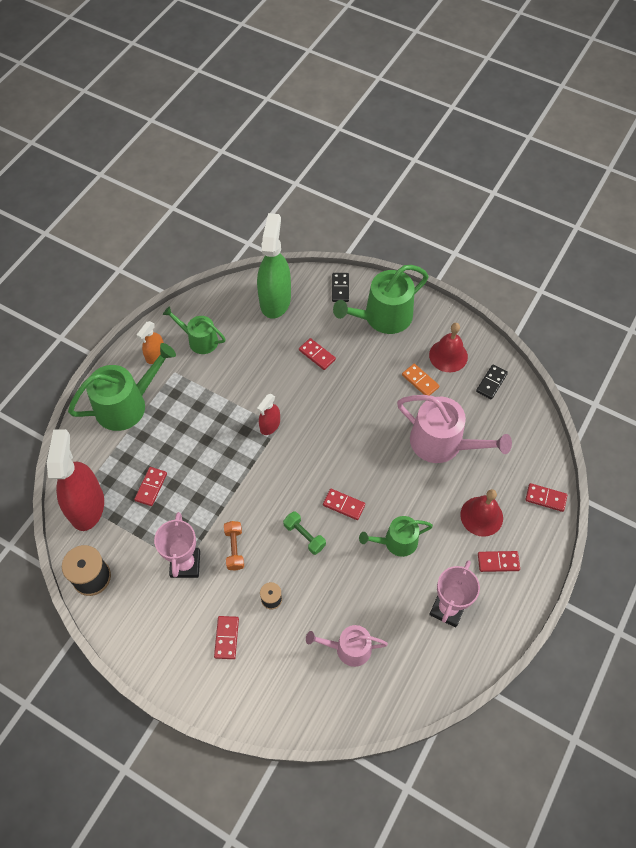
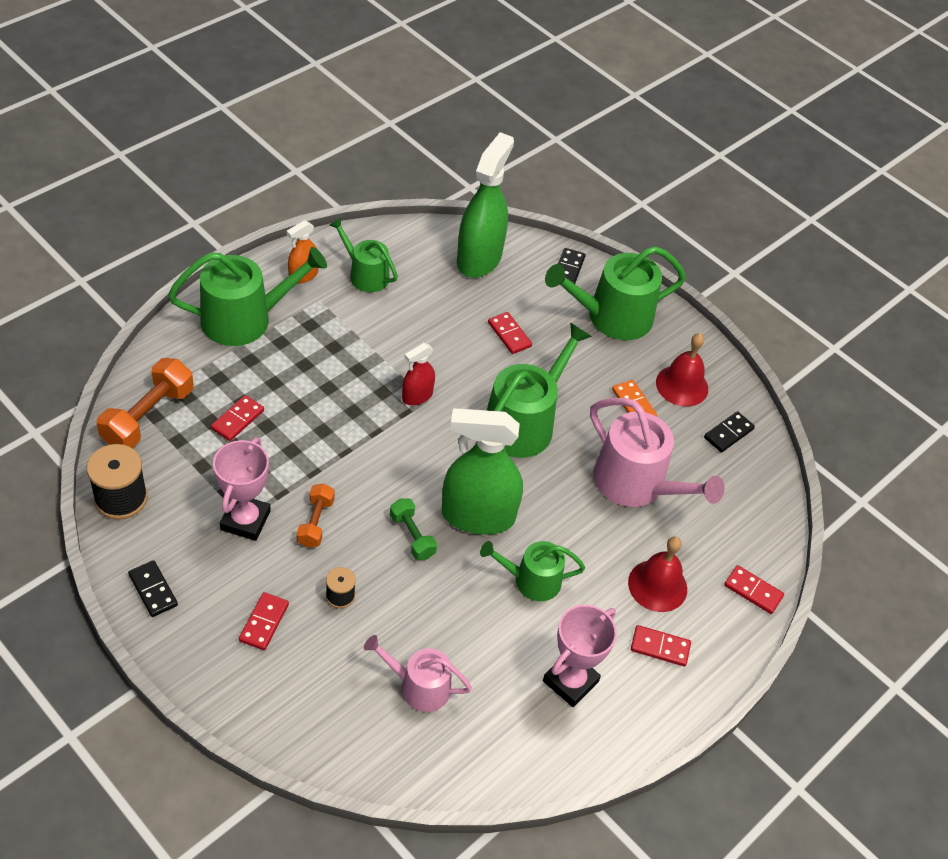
camera: 10 degrees right, 10 degrees down
red spray bottle [47,429,104,531] -> orange dumbbell [96,358,194,448]
red domino [323,489,365,520] -> green spray bottle [442,408,523,535]
none -> black domino [128,560,178,617]
none -> green watering can [487,323,592,458]

